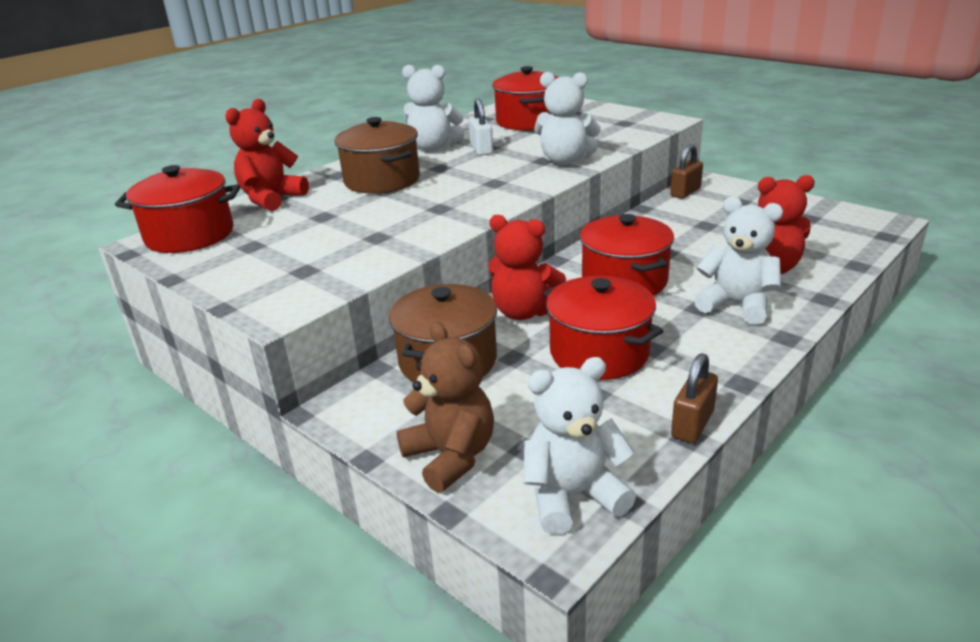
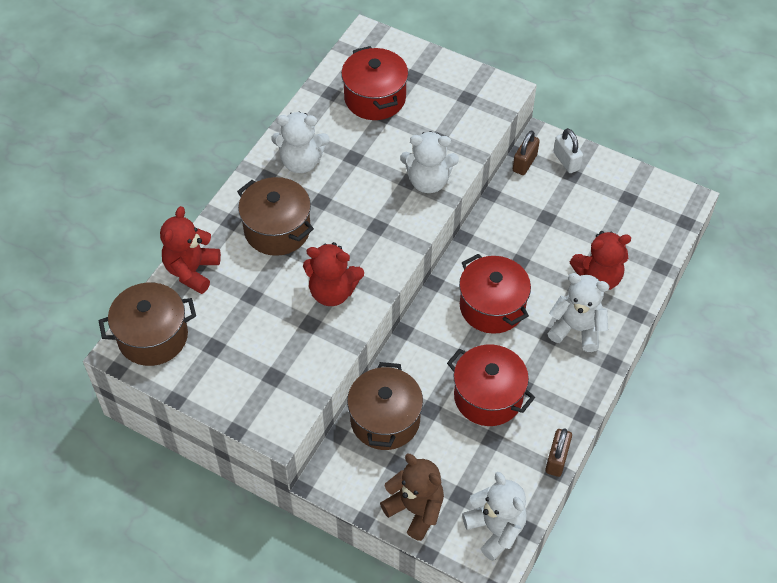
camera: 15 degrees left, 25 degrees up
red pot [115,165,240,253] -> brown pot [99,282,196,366]
white padlock [469,99,493,156] -> white padlock moved to [553,128,583,173]
red teddy bear [489,215,566,320] -> red teddy bear moved to [303,242,364,306]
white teddy bear [523,357,636,535] -> white teddy bear turned 90 degrees clockwise [462,472,527,561]

